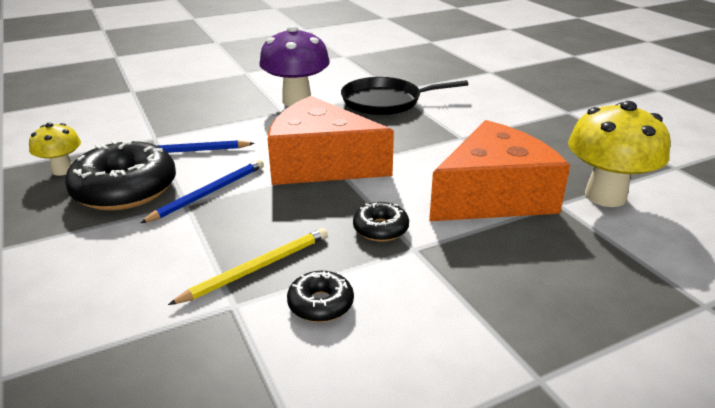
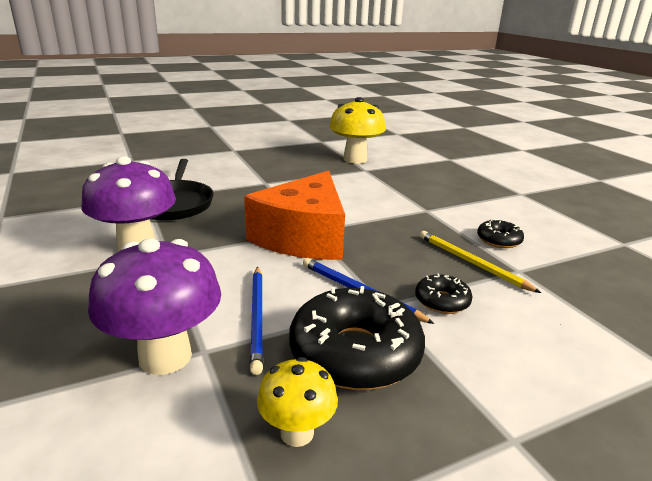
camera: 90 degrees left, 5 degrees down
black donut [353,202,409,242] -> black donut moved to [415,273,473,314]
orange cheese [429,120,570,221] -> none
none -> purple mushroom [88,238,221,375]

